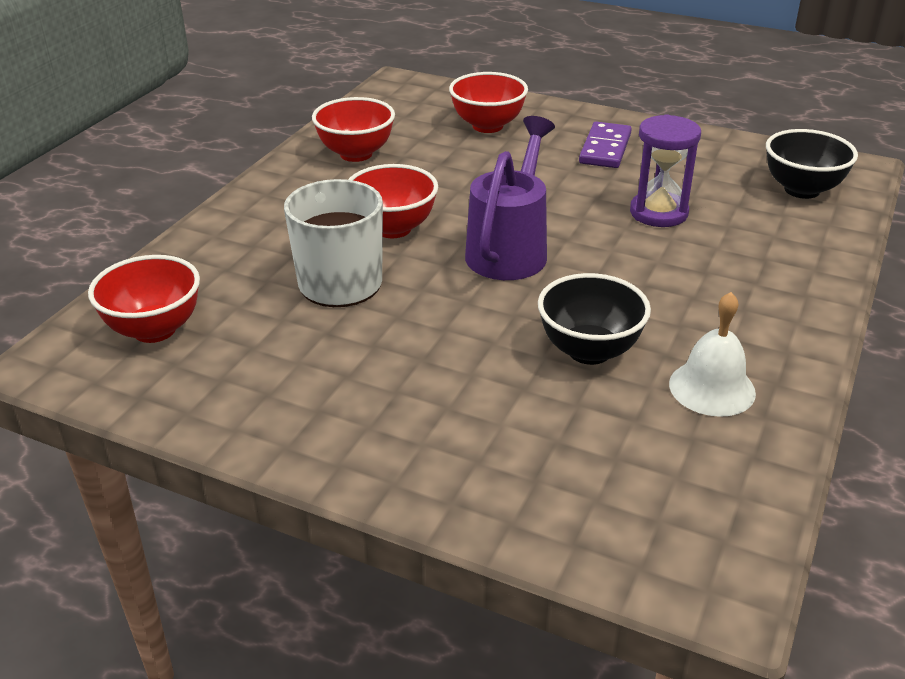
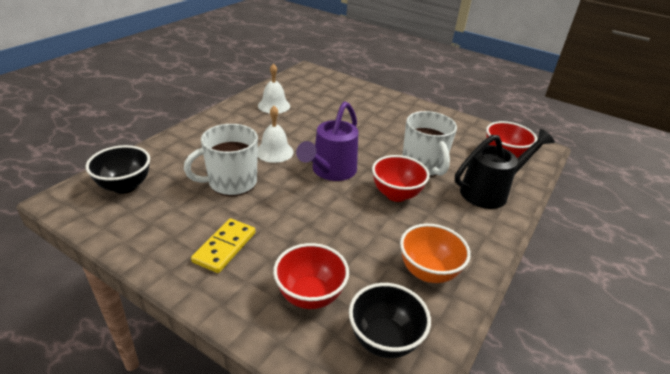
camera: 175 degrees left, 0 degrees up
red bowl [312,97,395,162] -> orange bowl [400,224,471,283]
black bowl [538,273,651,365] -> black bowl moved to [349,283,431,358]
purple domino [579,122,632,168] -> yellow domino [191,218,255,273]
purple hourglass [630,114,701,227] -> white mug [184,124,258,196]
none -> white bell [258,106,294,163]
none -> black watering can [455,129,555,209]

